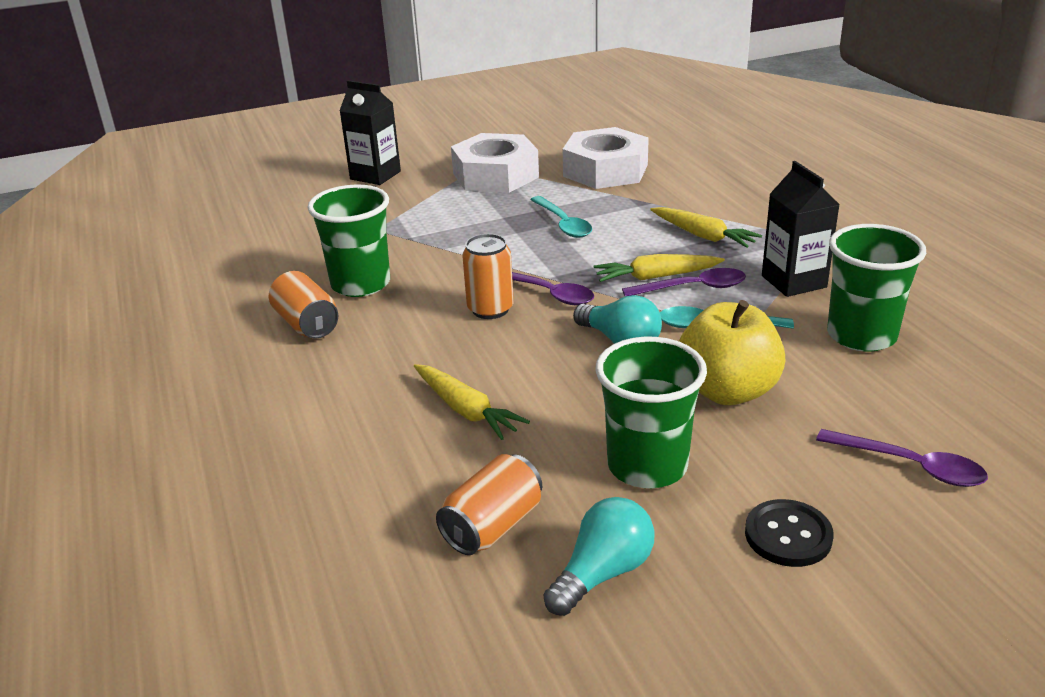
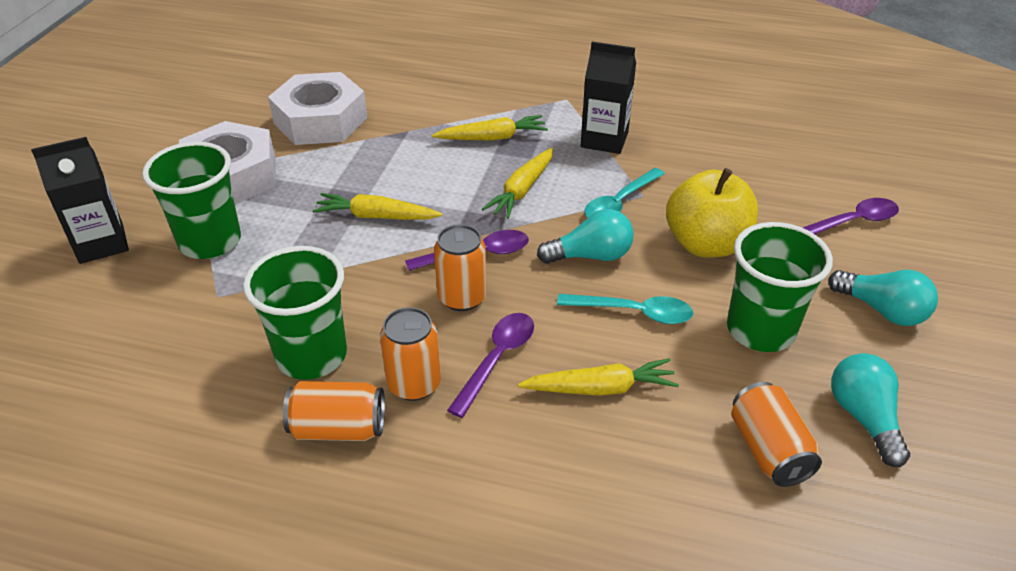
camera: 55 degrees left, 10 degrees up
turquoise spoon [530,196,592,238] -> turquoise spoon moved to [557,294,694,324]
purple spoon [622,268,746,296] -> purple spoon moved to [447,313,534,418]
black button [745,499,834,567] -> turquoise light bulb [828,270,938,326]
green cup [827,224,926,352] -> green cup moved to [142,142,241,259]
none -> yellow carrot [312,193,442,220]
none -> orange can [380,307,441,401]

